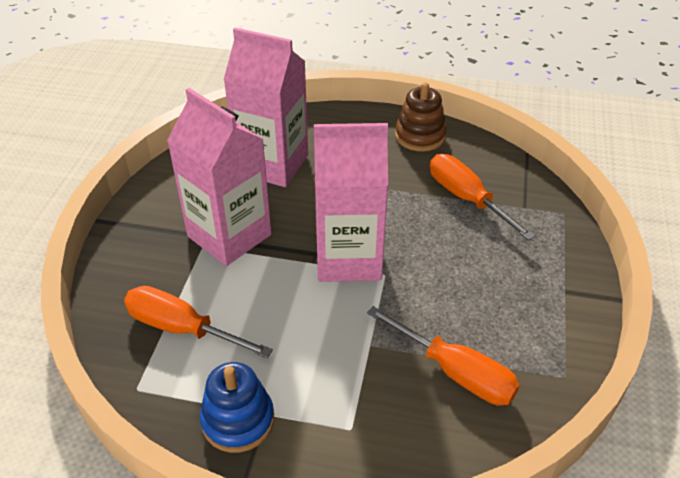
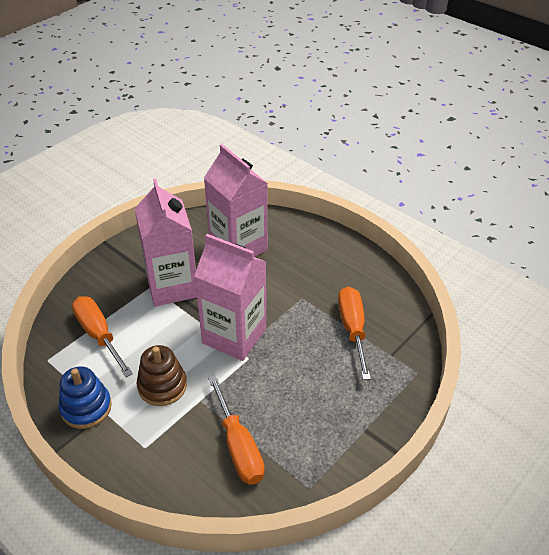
camera: 30 degrees right, 0 degrees up
brown stacking toy [395,82,447,152] -> brown stacking toy moved to [137,345,187,406]

